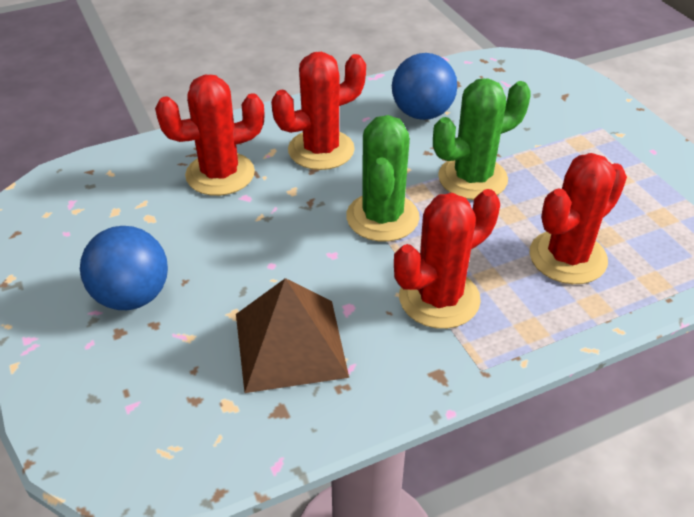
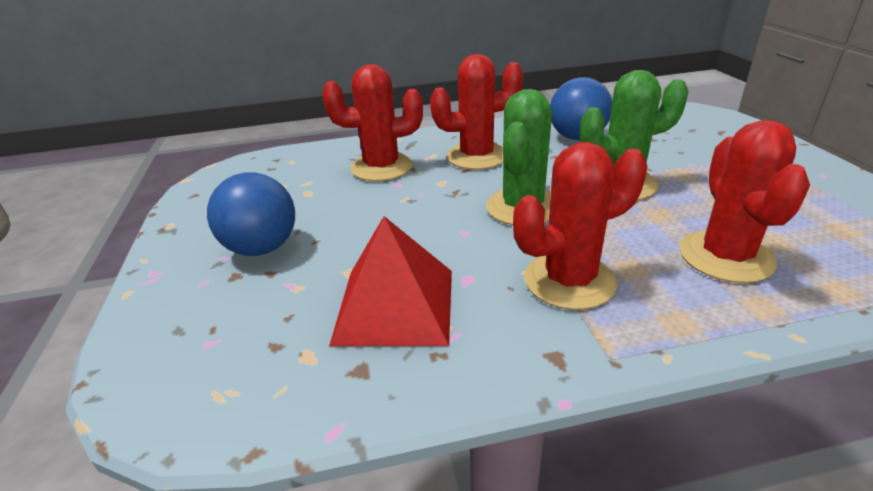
camera: 15 degrees right, 10 degrees down
brown pyramid [236,278,349,393] -> red pyramid [329,216,452,346]
red cactus [530,153,627,284] -> red cactus turned 60 degrees counterclockwise [679,120,810,283]

